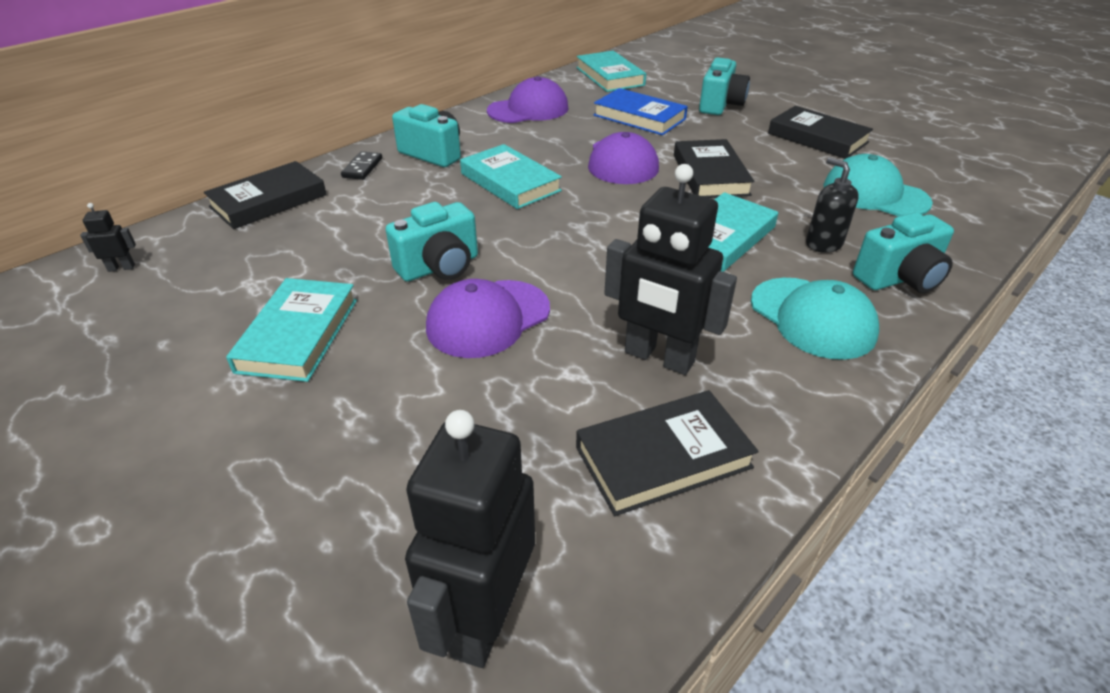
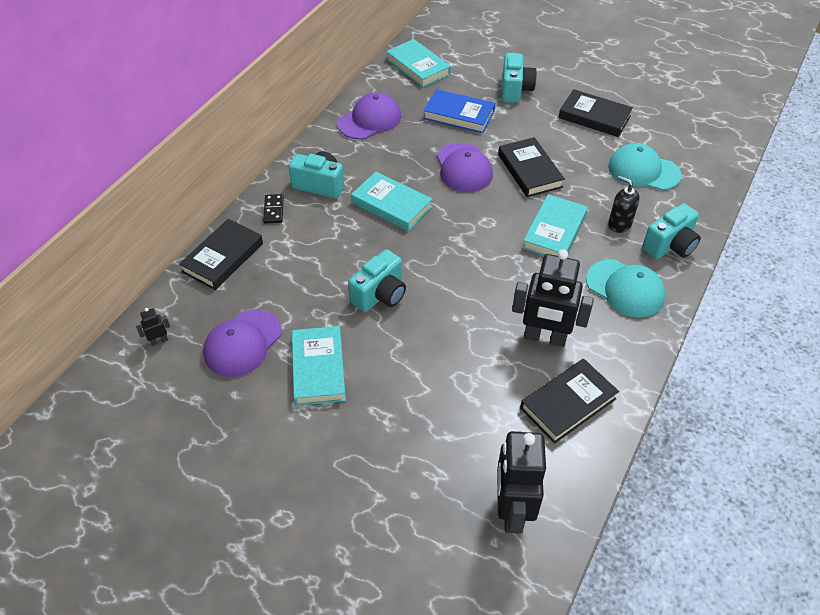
camera: 15 degrees left, 10 degrees up
purple cap [426,279,550,358] -> purple cap moved to [203,309,282,377]

